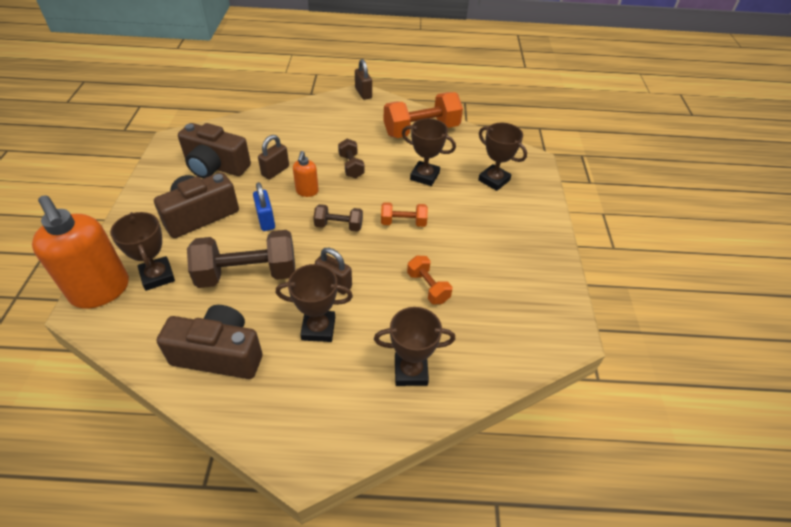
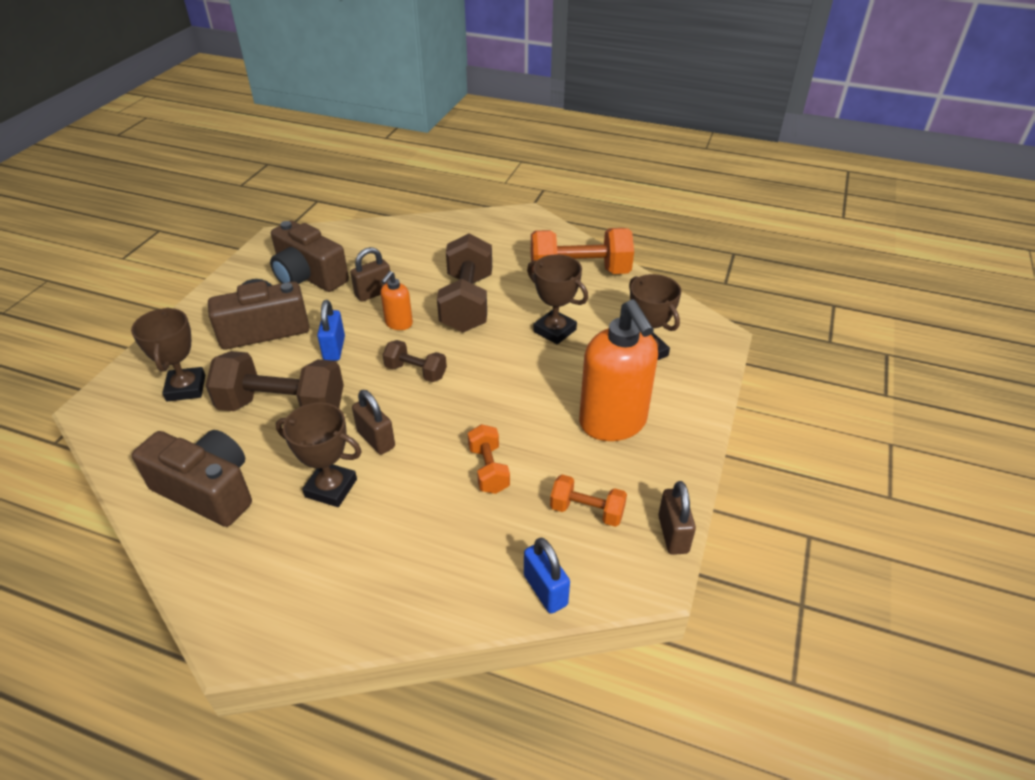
camera: 20 degrees right, 5 degrees down
orange soap dispenser [32,195,129,309] -> orange soap dispenser moved to [579,299,658,441]
brown dumbbell [338,139,365,178] -> brown dumbbell [437,234,492,332], size x1.91
brown padlock [355,59,372,100] -> brown padlock moved to [658,481,696,555]
brown trophy [374,307,456,386] -> none
orange dumbbell [381,202,428,227] -> orange dumbbell moved to [550,475,627,527]
none -> blue padlock [524,538,570,614]

